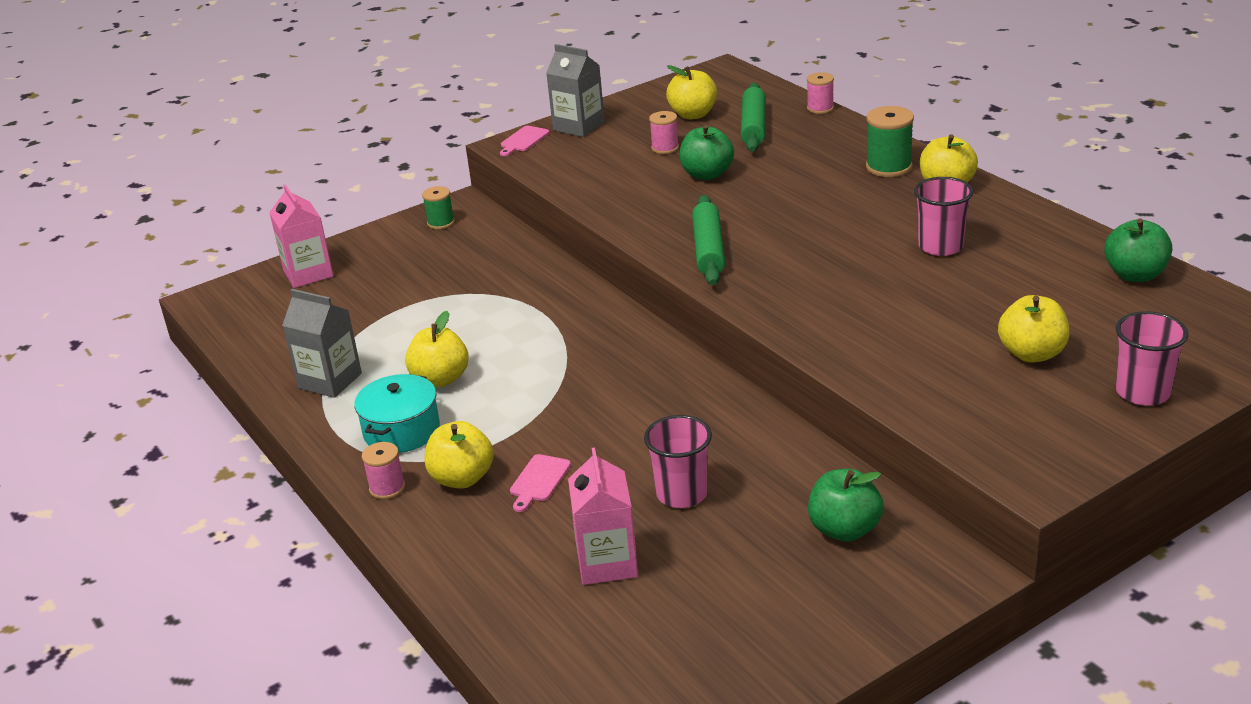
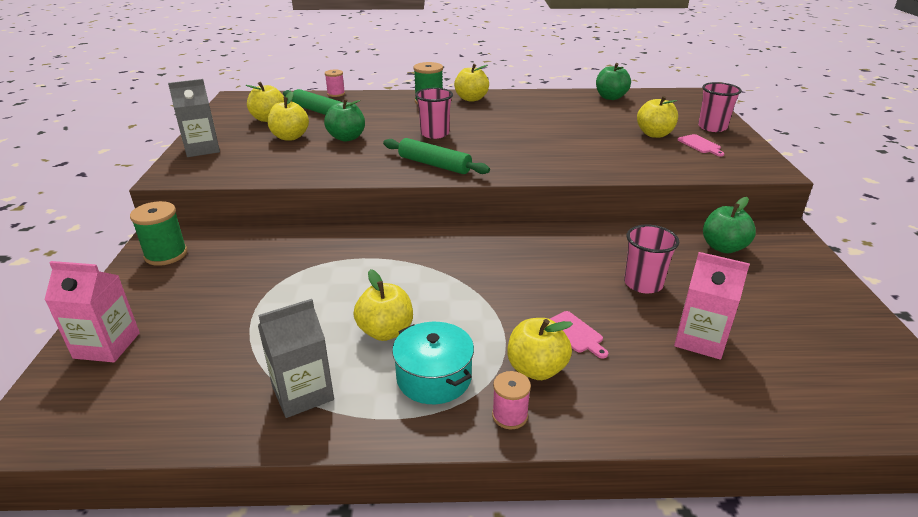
camera: 60 degrees left, 0 degrees up
green spool [422,186,455,229] -> green spool [130,201,187,266], size x1.57
pink cutting board [500,126,549,156] -> pink cutting board moved to [678,134,725,156]
pink spool [649,111,679,154] -> yellow apple [267,91,309,141]
pink cup [914,177,973,256] -> pink cup moved to [415,88,453,139]

